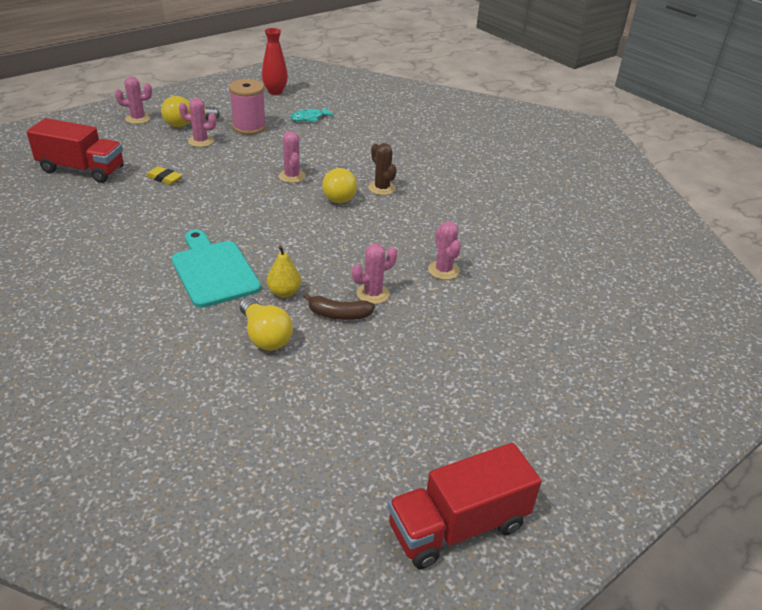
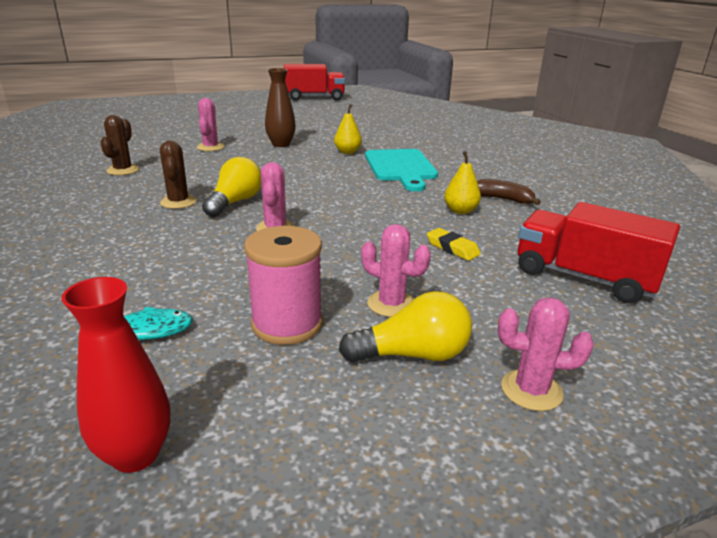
camera: 160 degrees left, 10 degrees down
yellow light bulb [240,297,293,351] -> none
brown banana [303,293,375,320] -> brown banana moved to [477,179,541,205]
pink cactus [352,244,397,304] -> brown vase [265,68,296,147]
none -> brown cactus [100,115,139,175]
none -> yellow pear [444,151,481,214]

